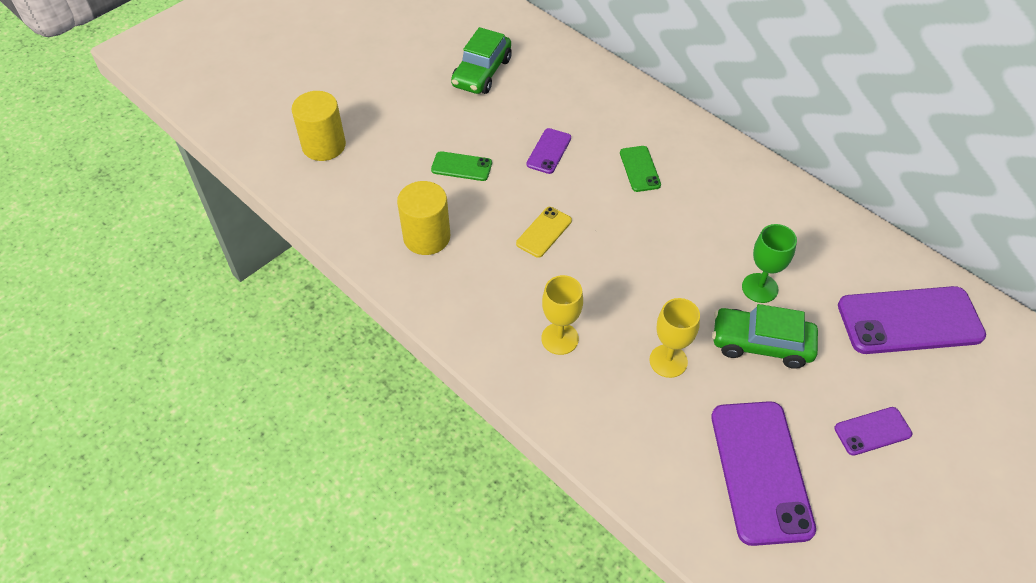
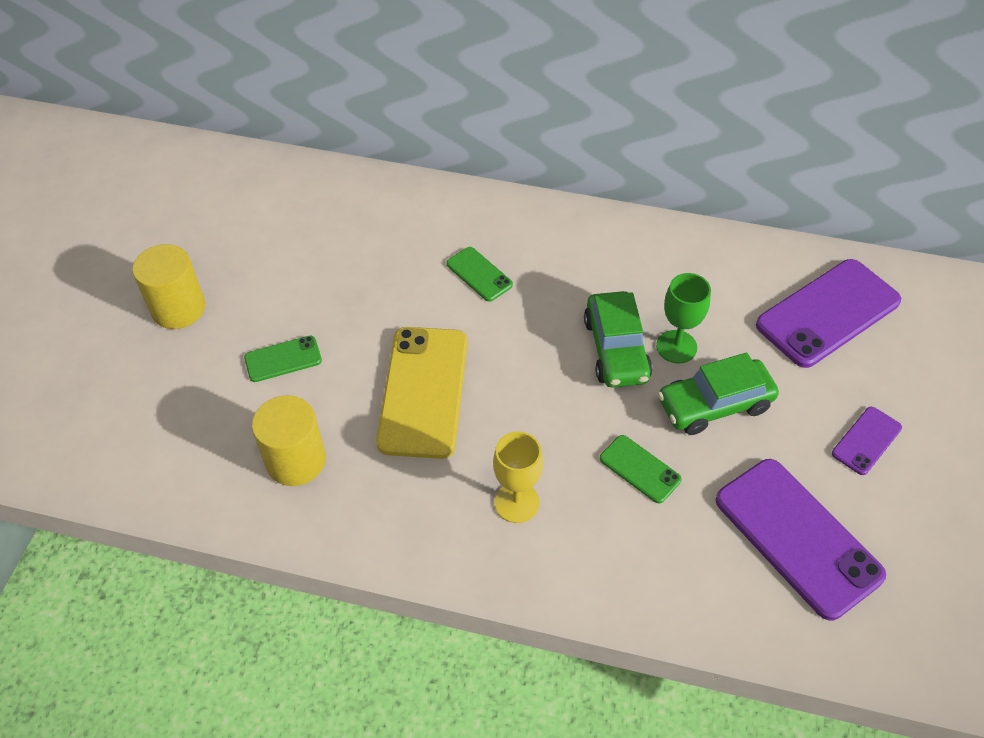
camera: 30 degrees left, 0 degrees up
yellow cylinder [291,91,346,161] -> yellow cylinder moved to [132,244,205,329]
green car [451,27,512,94] -> green car moved to [584,291,652,388]
yellow phone [516,207,572,258] -> yellow phone [376,327,468,459], size x2.03
purple phone [526,128,571,174] -> none
yellow goblet [649,298,700,378] -> green phone [600,435,682,504]

